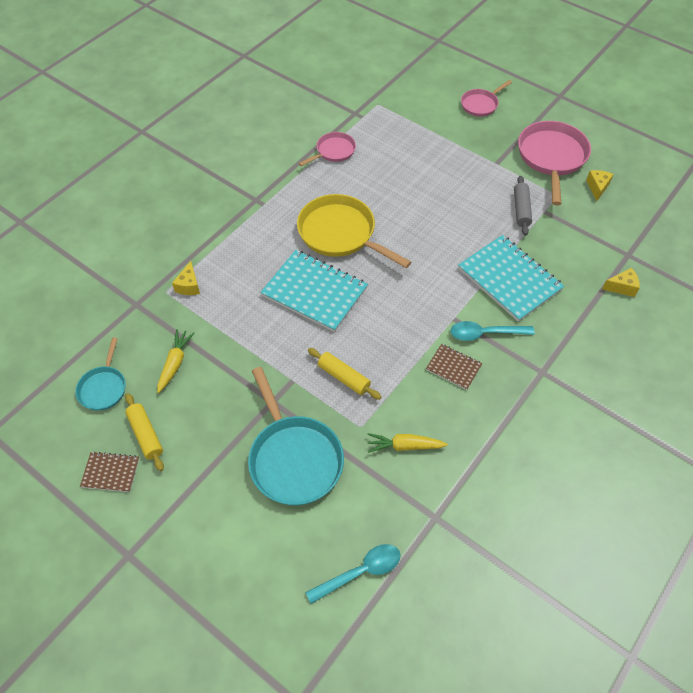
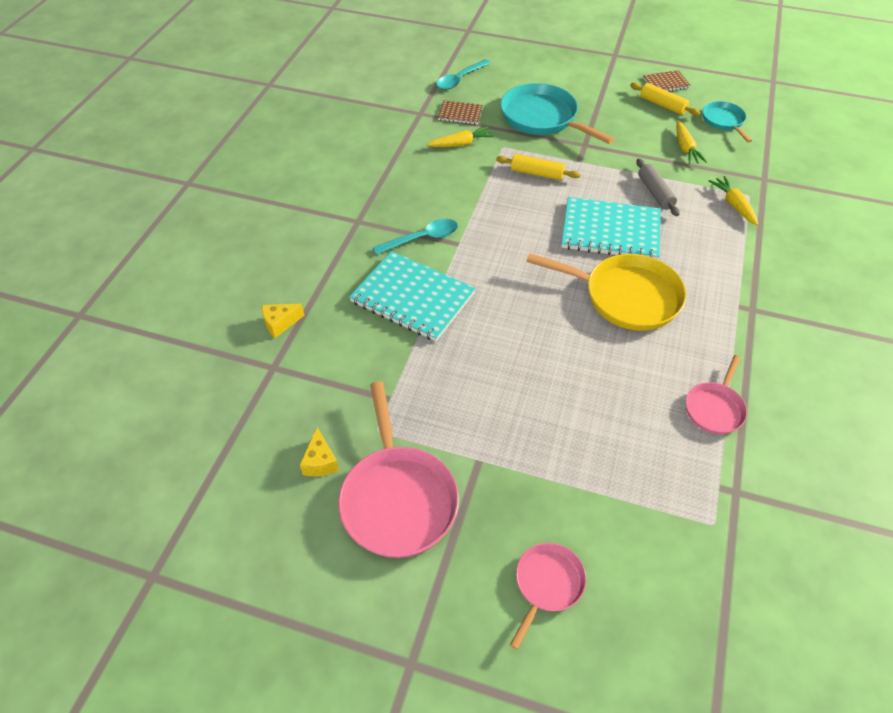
camera: 160 degrees right, 5 degrees down
yellow cheese [172,261,200,295] -> yellow carrot [709,176,758,226]
brown notebook [426,344,482,390] -> brown notebook moved to [438,100,483,124]
grey rolling pin [514,176,532,236] -> grey rolling pin moved to [636,159,679,216]

